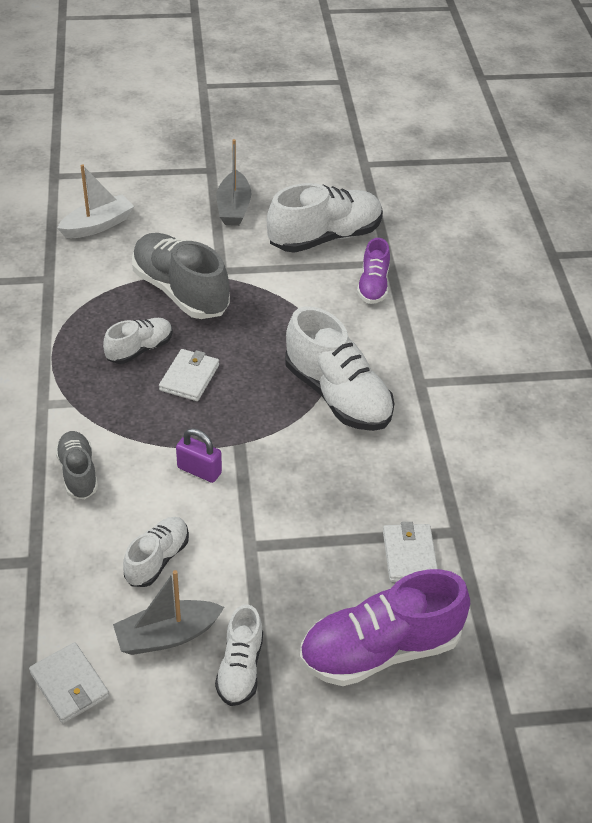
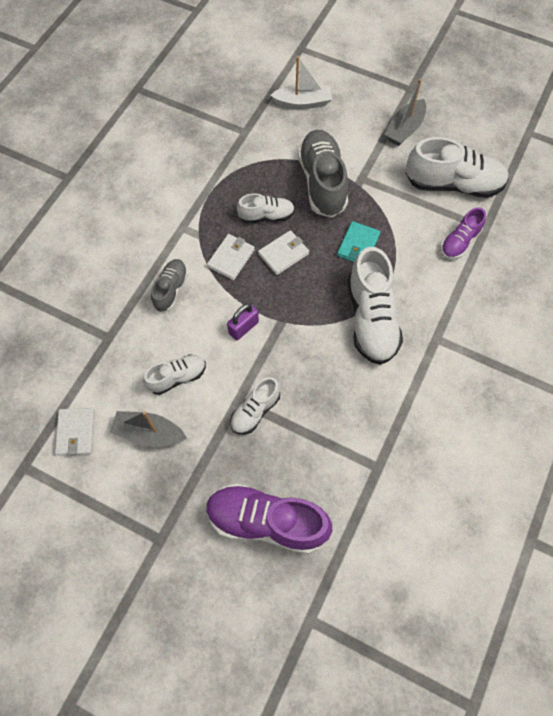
camera: 35 degrees right, 20 degrees up
purple padlock [176,428,222,483] -> purple padlock turned 75 degrees clockwise [227,304,259,340]
white shoe [215,604,263,706] -> white shoe moved to [230,377,280,434]
white wallet [383,522,438,582] -> white wallet moved to [207,234,255,280]
none -> turquoise wallet [337,221,381,262]

